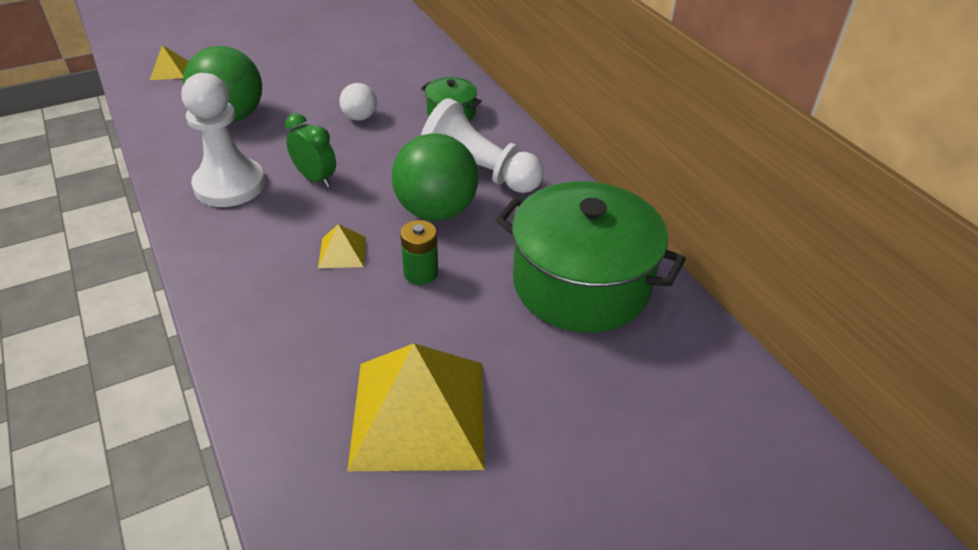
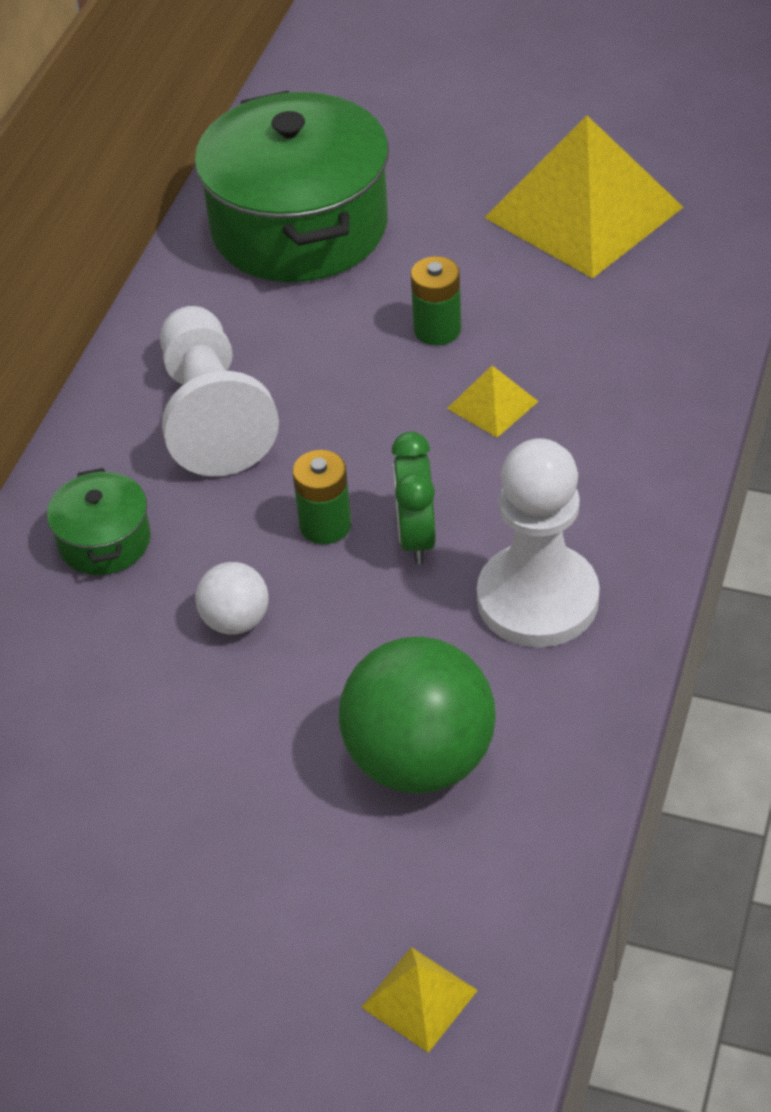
camera: 130 degrees left, 5 degrees up
green ball [392,133,479,221] -> none
none -> green battery [293,450,351,544]

